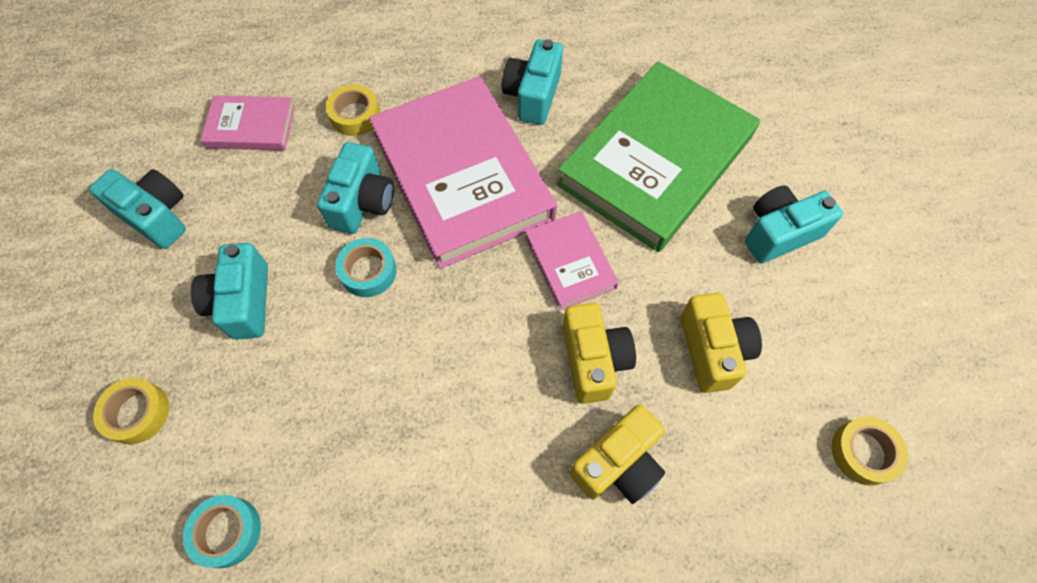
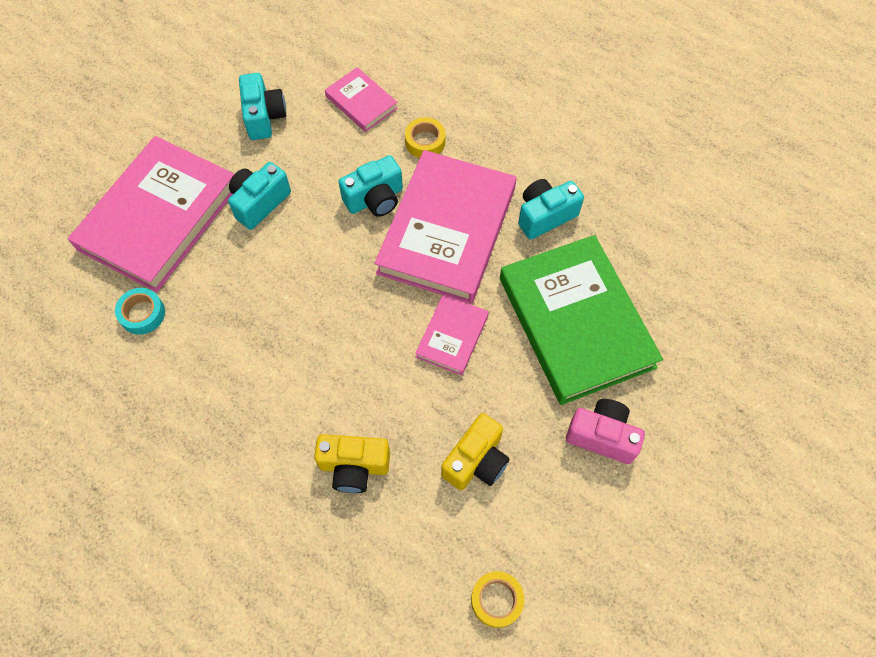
camera: 45 degrees right, 0 degrees up
yellow tape [93,378,169,444] -> pink book [68,136,234,292]
turquoise tape [336,238,397,297] -> none
green book [556,61,760,252] -> green book turned 75 degrees clockwise [500,235,663,405]
yellow camera [563,303,636,404] -> none
turquoise camera [745,185,843,263] -> pink camera [566,399,645,464]

